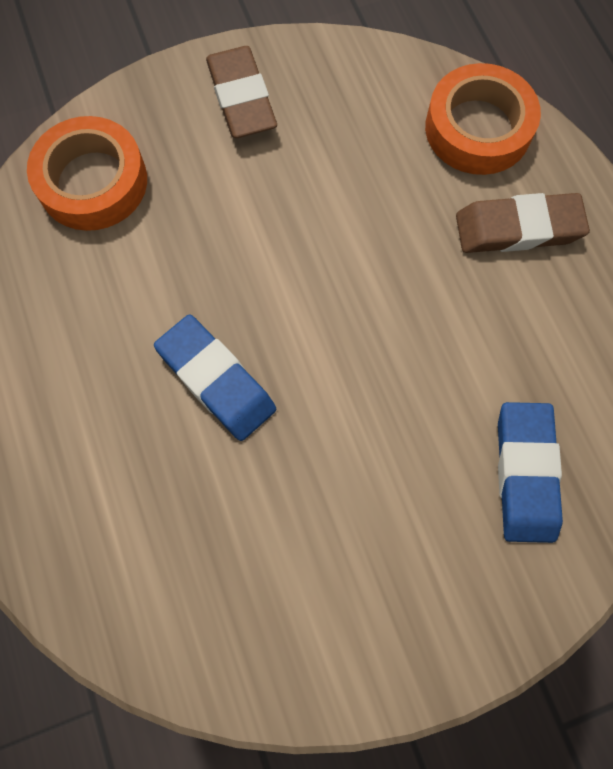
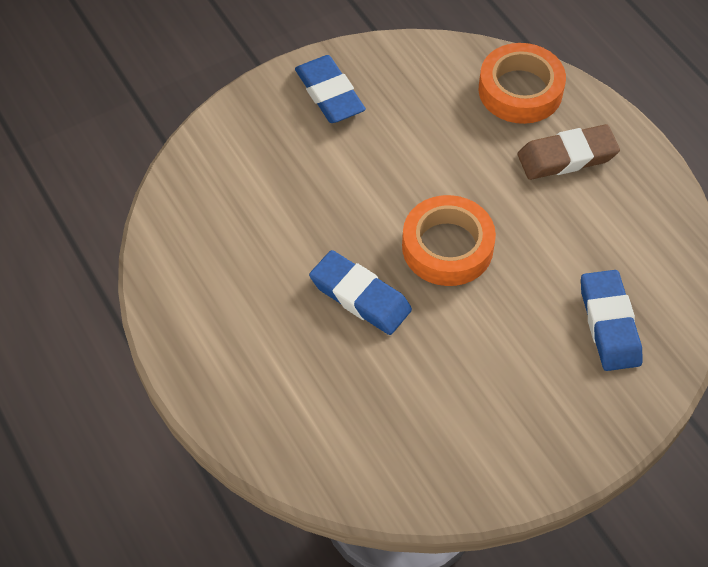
camera: 10 degrees left, 15 degrees down
orange tape [27,116,147,231] -> orange tape moved to [402,195,496,286]
brown eraser [206,46,277,138] -> blue eraser [295,55,366,123]

